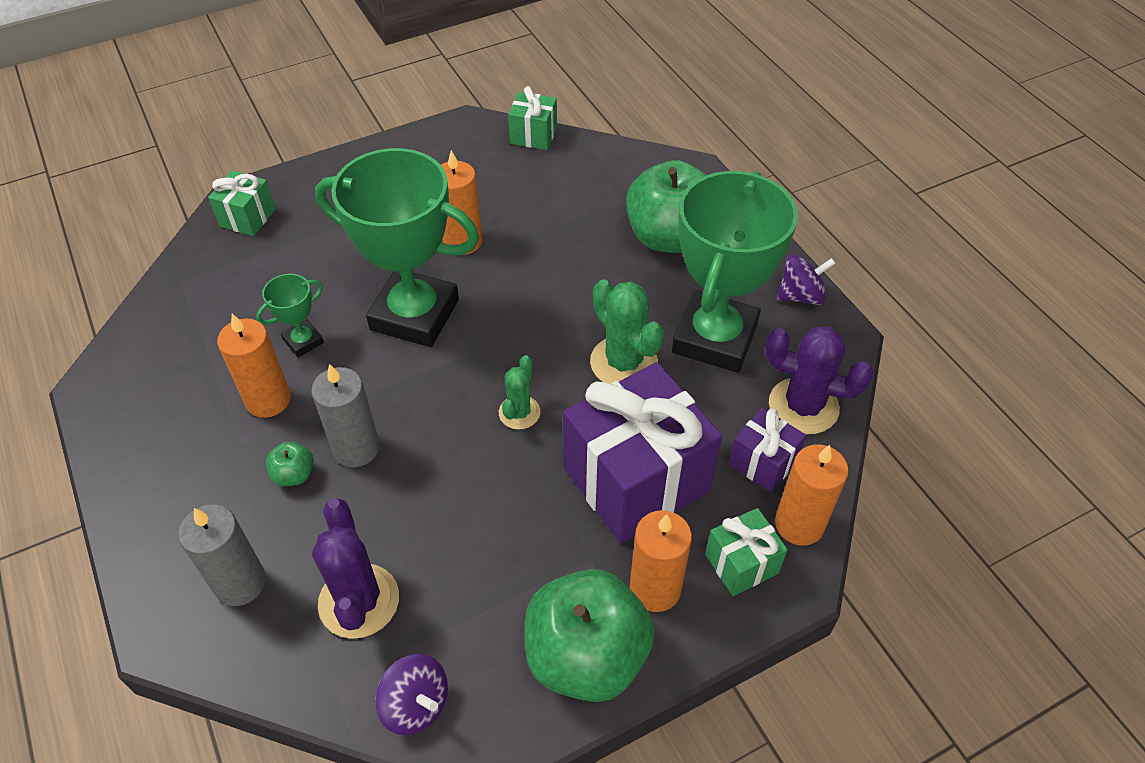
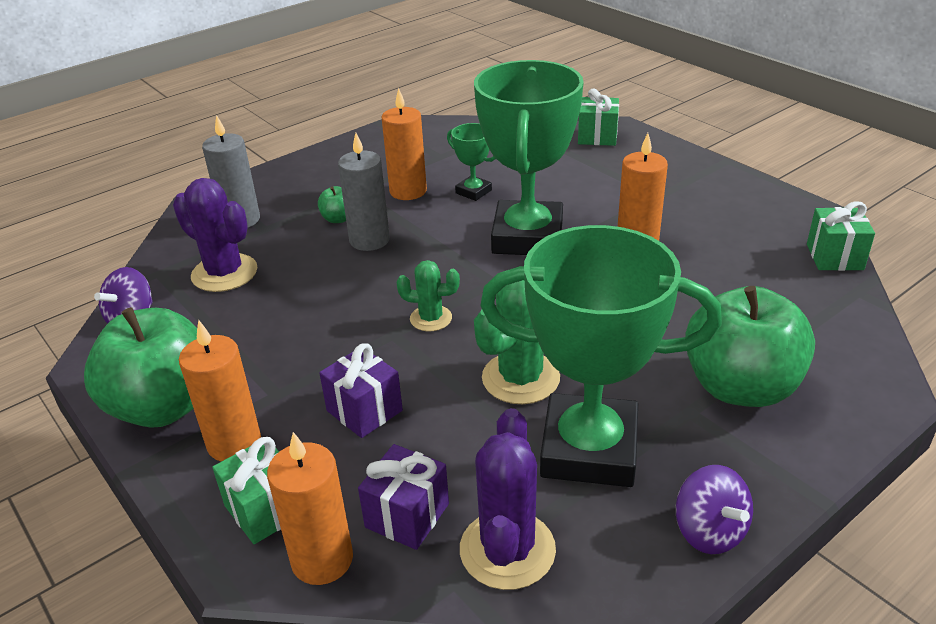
camera: 80 degrees right, 15 degrees down
purple cactus [312,498,399,639] -> purple cactus turned 60 degrees clockwise [173,178,257,292]
purple gift [563,362,722,544] -> purple gift [319,343,403,438], size x0.48

